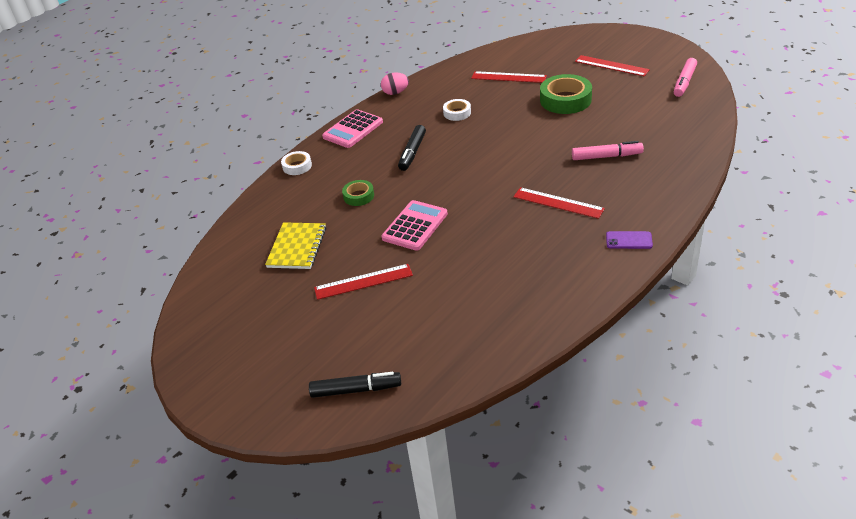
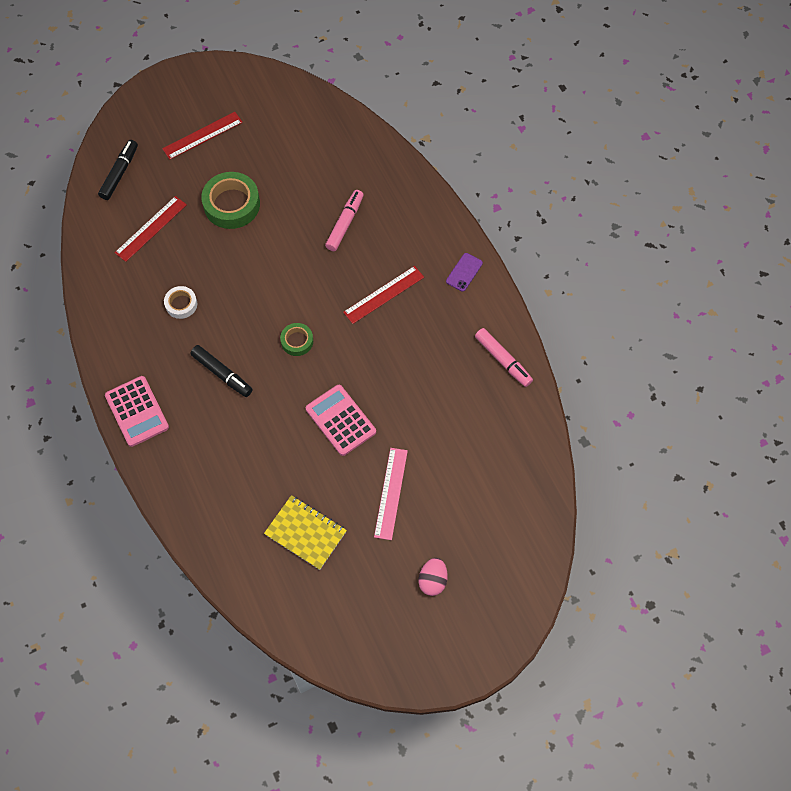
camera: 70 degrees left, 25 degrees up
white tape [281,151,312,175] -> none
black marker [309,372,401,398] -> black marker moved to [98,140,138,200]
red ruler [314,264,413,300] -> pink ruler [374,448,408,540]
green tape [342,180,374,206] -> green tape moved to [280,323,313,356]
pink egg [381,72,409,95] -> pink egg moved to [419,558,448,596]
pink marker [674,58,697,97] -> pink marker moved to [475,328,533,387]

